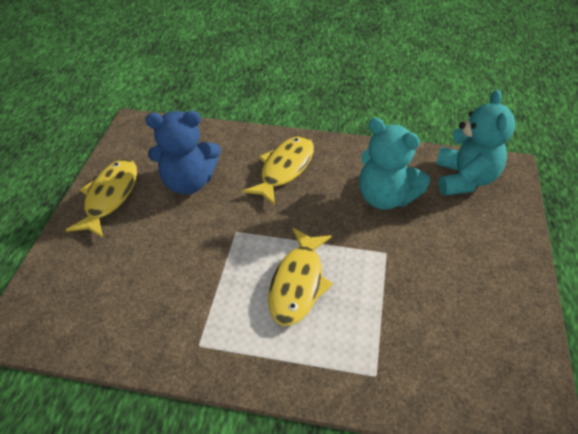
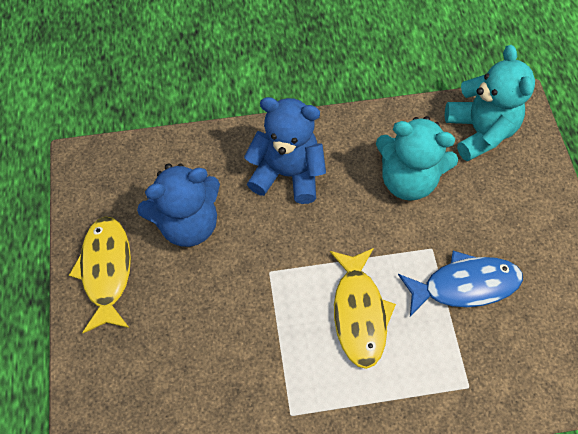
camera: 20 degrees left, 15 degrees up
yellow fish [242,136,314,206] -> blue teddy bear [244,97,326,204]
none -> blue fish [398,251,523,316]

